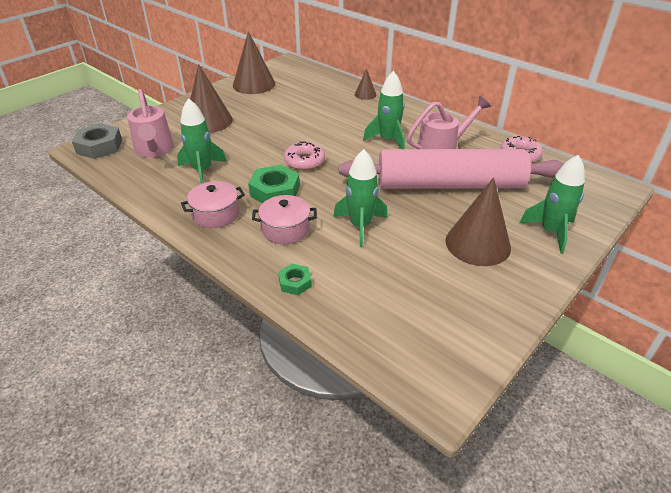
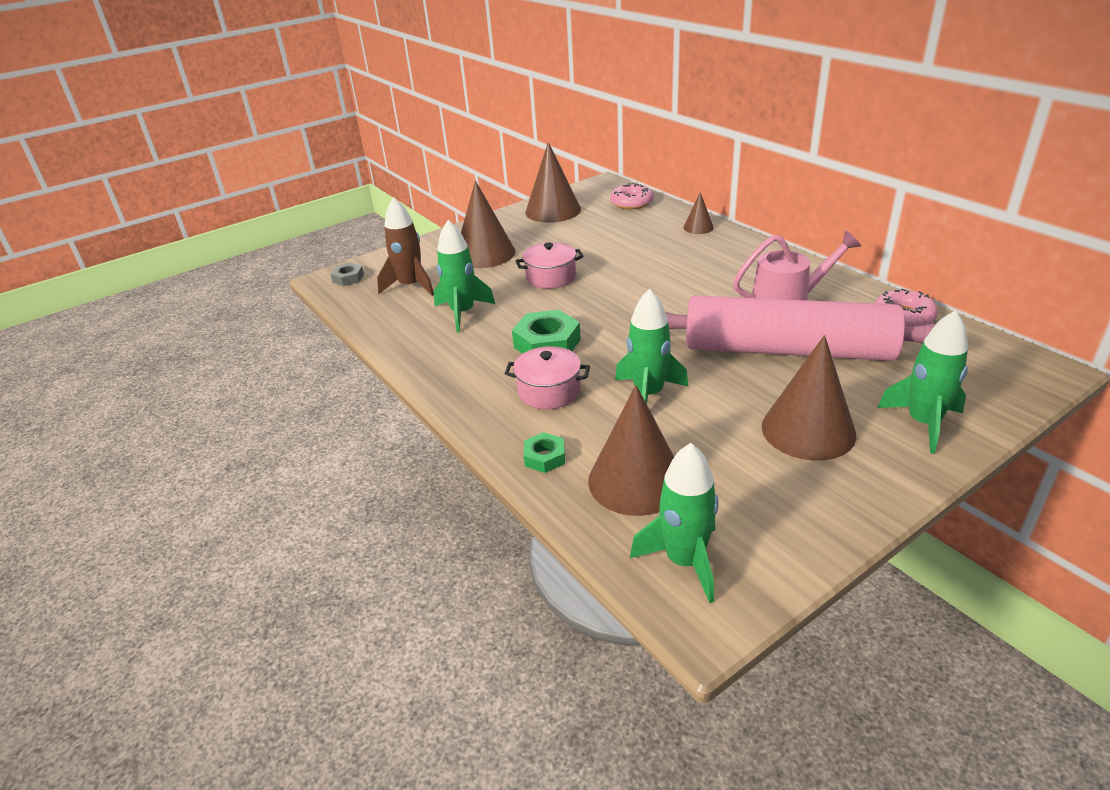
camera: 15 degrees right, 5 degrees down
grey nut [72,123,122,159] -> grey nut [330,263,364,286], size x0.56
pink watering can [127,89,174,158] -> brown rocket [377,197,434,296]
pink pot [181,181,245,228] -> pink pot moved to [516,242,584,289]
pink donut [284,141,325,170] -> pink donut moved to [610,183,654,209]
green rocket [363,71,405,149] -> green rocket moved to [630,443,719,603]
none -> brown cone [588,385,674,516]

